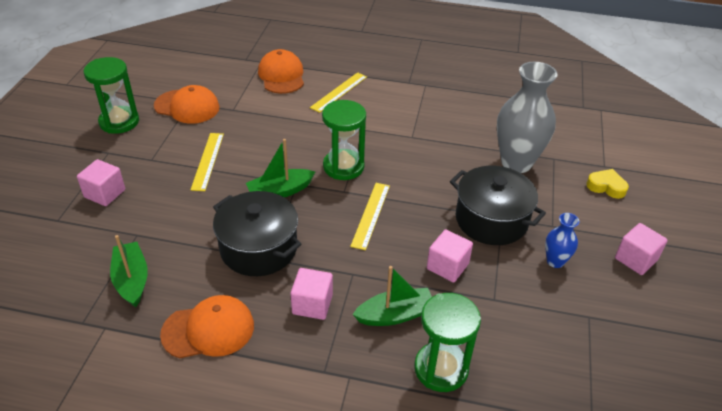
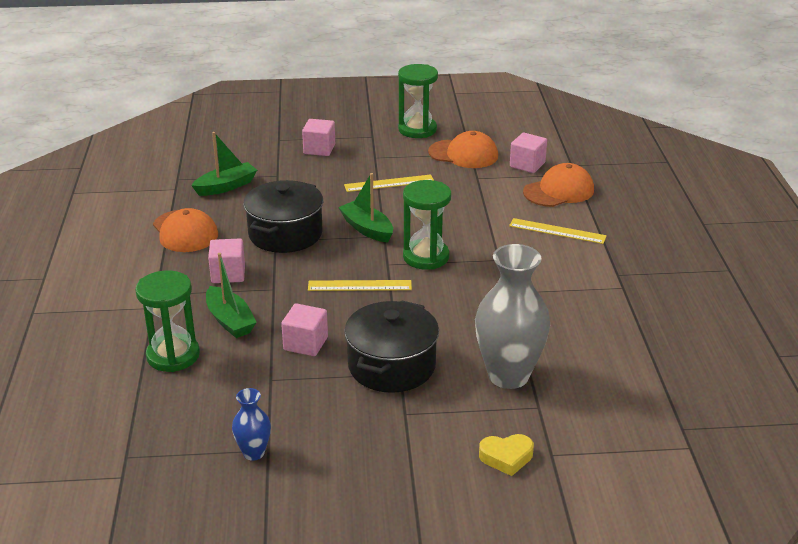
camera: 75 degrees right, 10 degrees down
orange cap [154,85,220,124] -> orange cap turned 75 degrees counterclockwise [428,131,498,168]
blue vase [545,213,579,268] -> blue vase moved to [232,388,271,461]
yellow heart [586,169,629,199] -> yellow heart turned 75 degrees clockwise [479,434,534,476]
pink cube [615,223,668,275] -> pink cube moved to [510,133,547,173]

